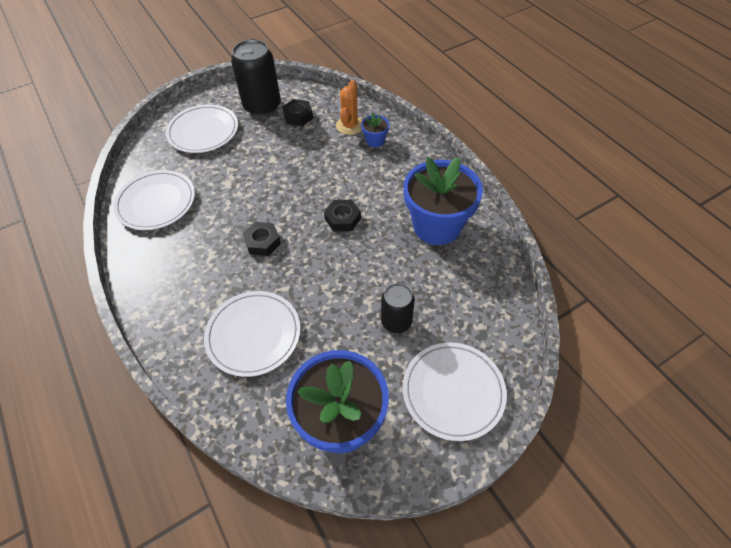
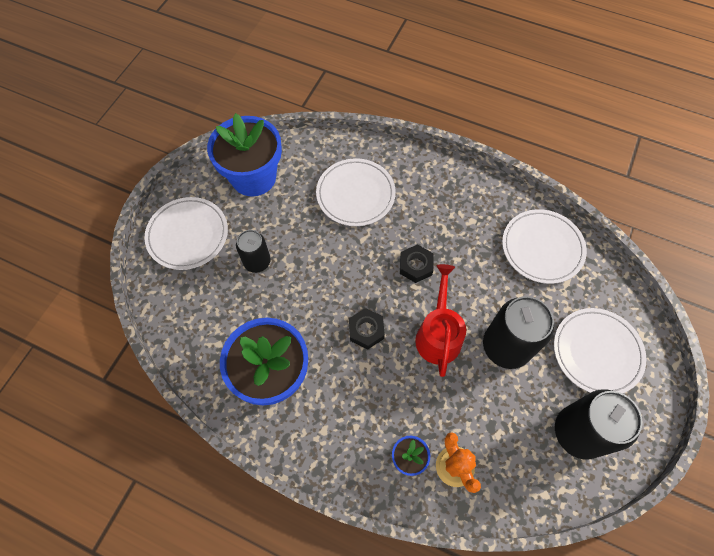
camera: 145 degrees right, 10 degrees up
black nut [282,99,313,126] -> none
none -> red watering can [415,264,466,377]
none -> black can [483,296,554,369]

